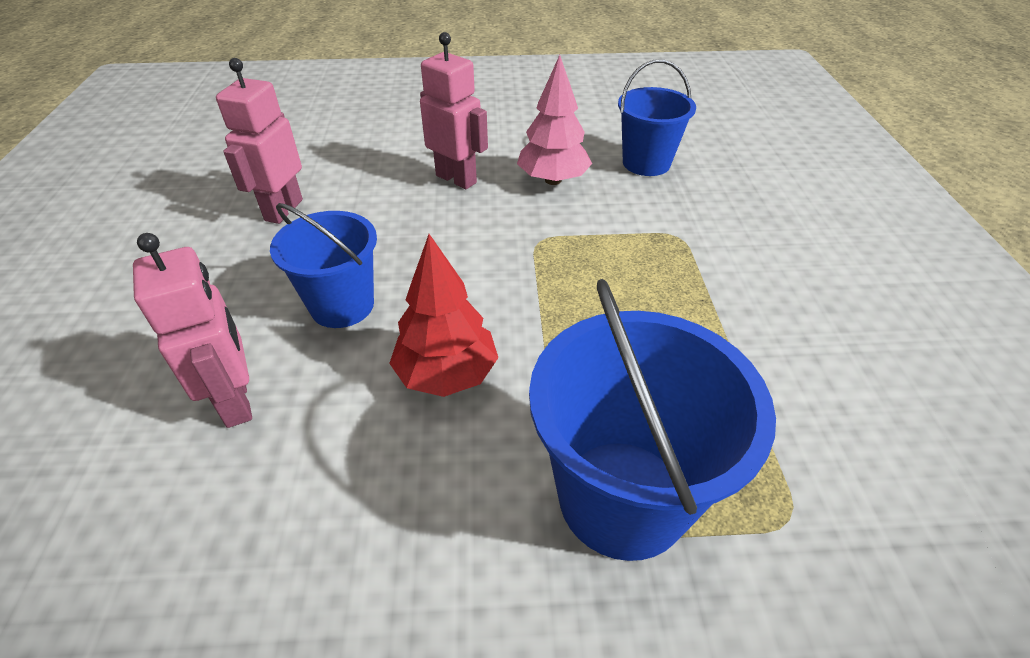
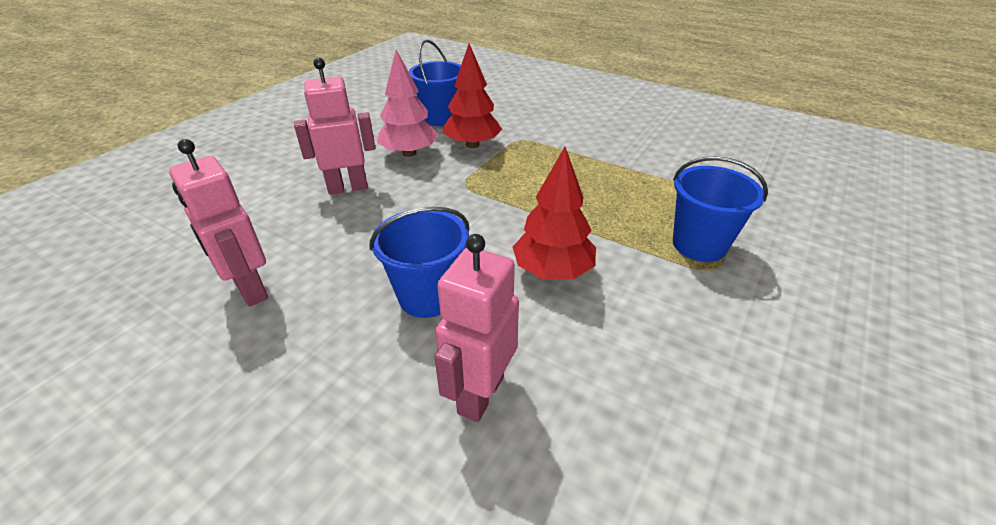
camera: 55 degrees left, 5 degrees down
pink robot [133,233,252,428] -> pink robot turned 75 degrees counterclockwise [434,234,519,422]
blue bucket [529,279,776,561] -> blue bucket [673,156,768,262], size x0.64
none -> red tree [442,44,502,148]

